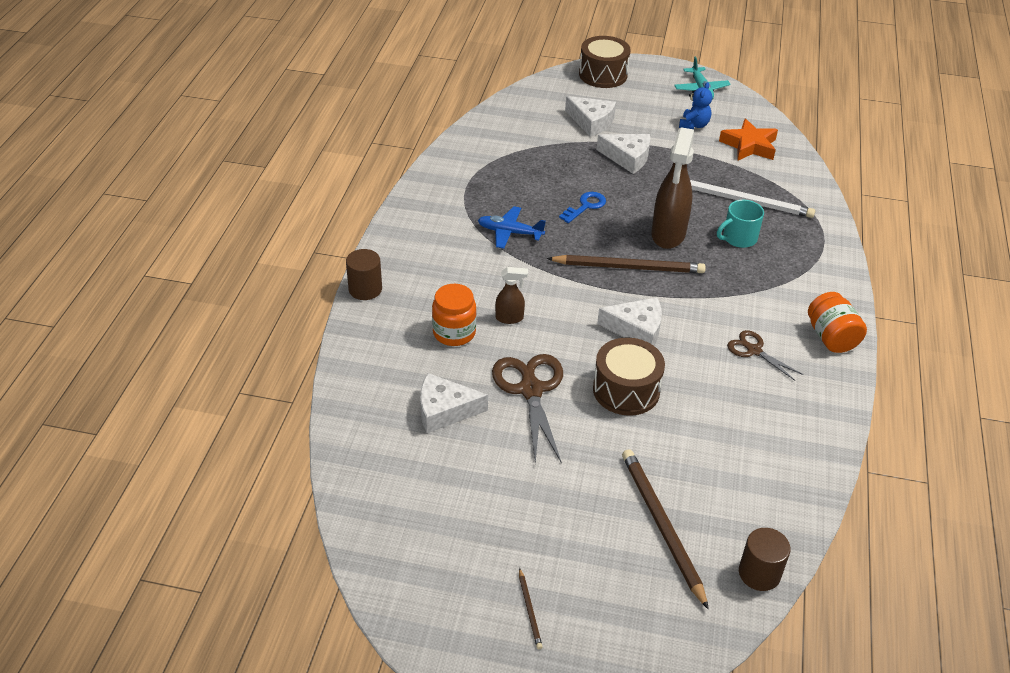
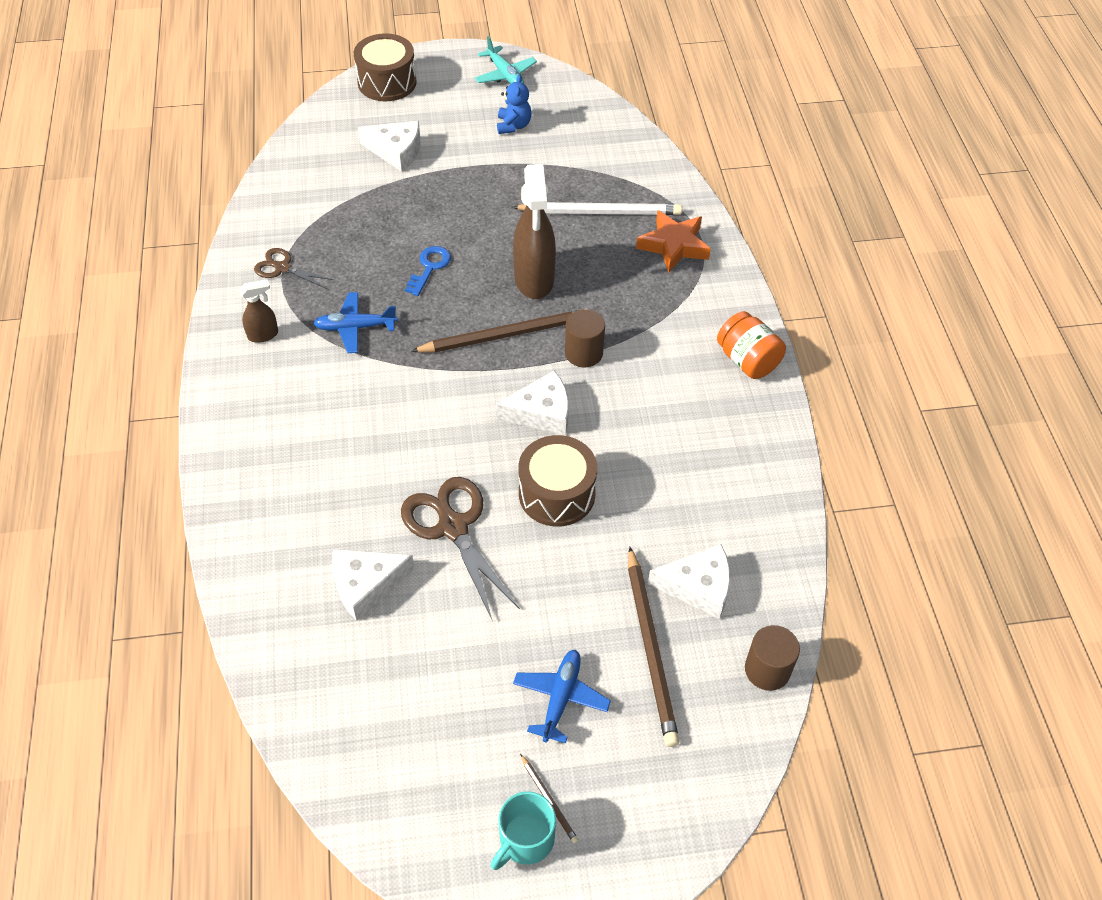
camera: 20 degrees left, 10 degrees up
brown cylinder [346,249,382,300] -> brown cylinder moved to [565,309,605,367]
orange jar [432,284,477,346] -> none
brown spray bottle [495,267,528,324] -> brown spray bottle moved to [239,279,278,343]
white cheese [597,134,650,174] -> white cheese moved to [648,544,730,619]
brown pencil [622,449,709,609] -> brown pencil turned 150 degrees counterclockwise [628,546,679,747]
turquoise mug [717,200,764,248] -> turquoise mug moved to [491,791,556,870]
orange star [719,118,778,161] -> orange star moved to [636,210,711,273]
brown scissors [727,330,803,381] -> brown scissors moved to [254,248,334,289]
none -> blue plane [513,650,611,743]

